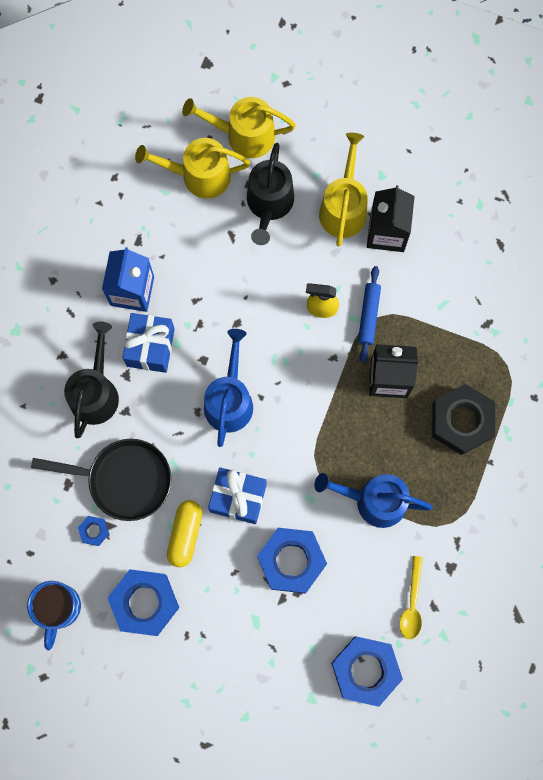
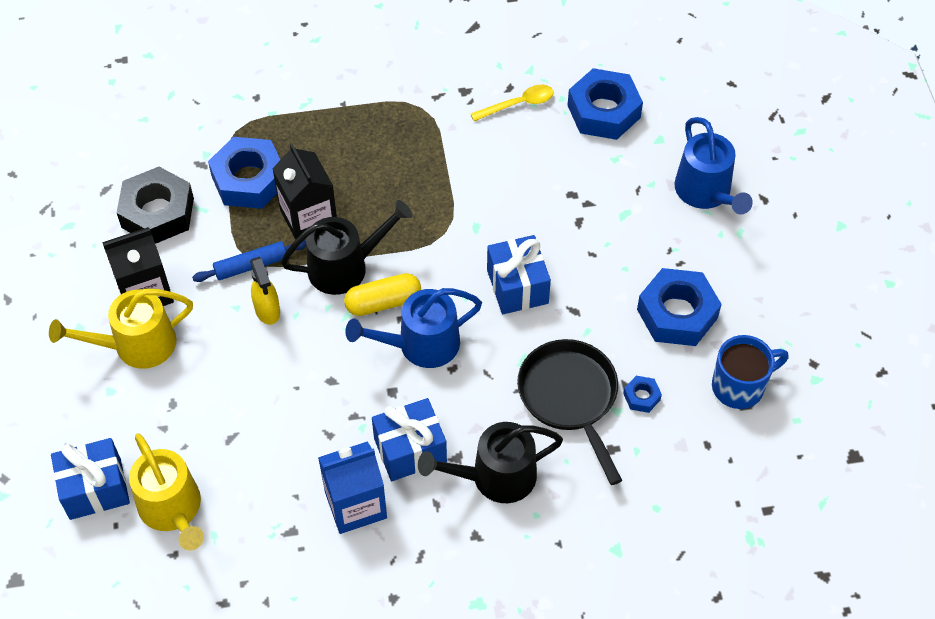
camera: 120 degrees left, 20 degrees down
yellow capsule [167,500,202,567] -> yellow capsule moved to [344,273,421,316]
yellow watering can [182,97,296,158] -> blue gift [51,438,130,520]
black watering can [247,143,294,245] -> black watering can moved to [281,200,413,295]
blue nut [257,528,327,594] -> blue nut moved to [208,137,280,209]
blue watering can [314,473,433,528] -> blue watering can moved to [674,117,753,215]
black nut [432,384,495,455] -> black nut moved to [117,167,194,244]

